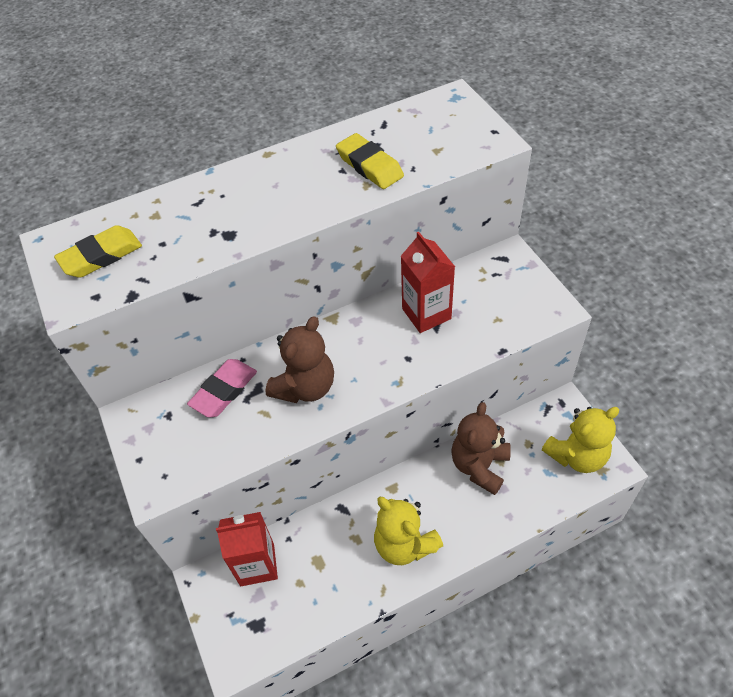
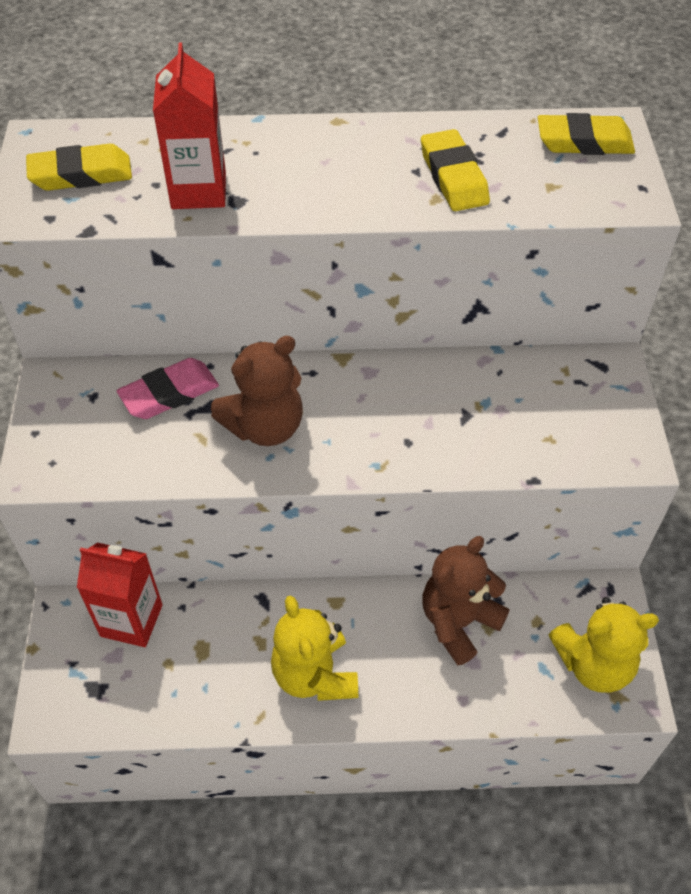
camera: 20 degrees right, 0 degrees up
red carton [401,232,455,333] -> red carton moved to [153,42,226,209]
none -> yellow eraser [538,113,635,155]

